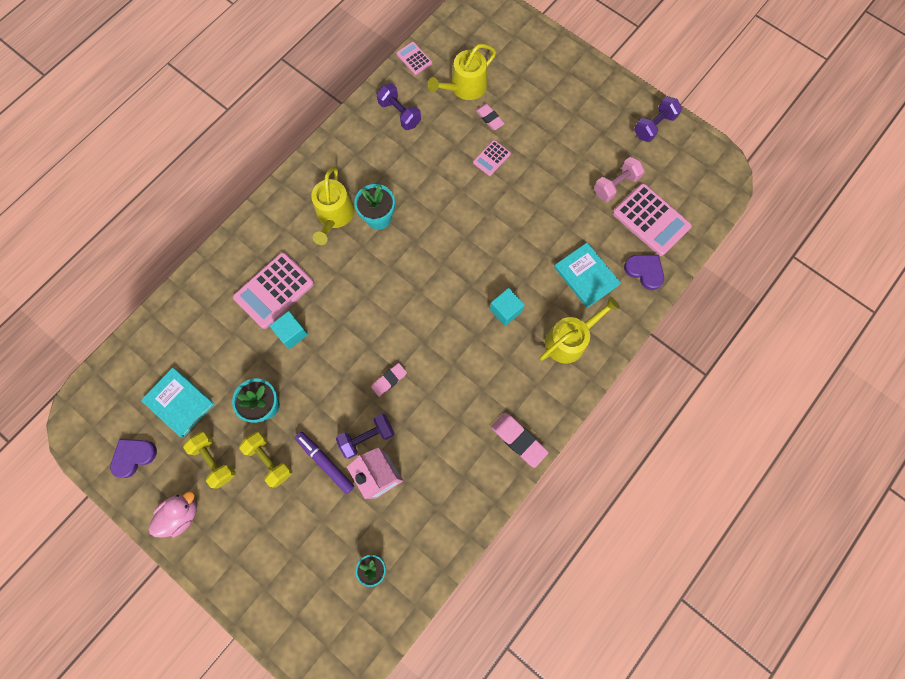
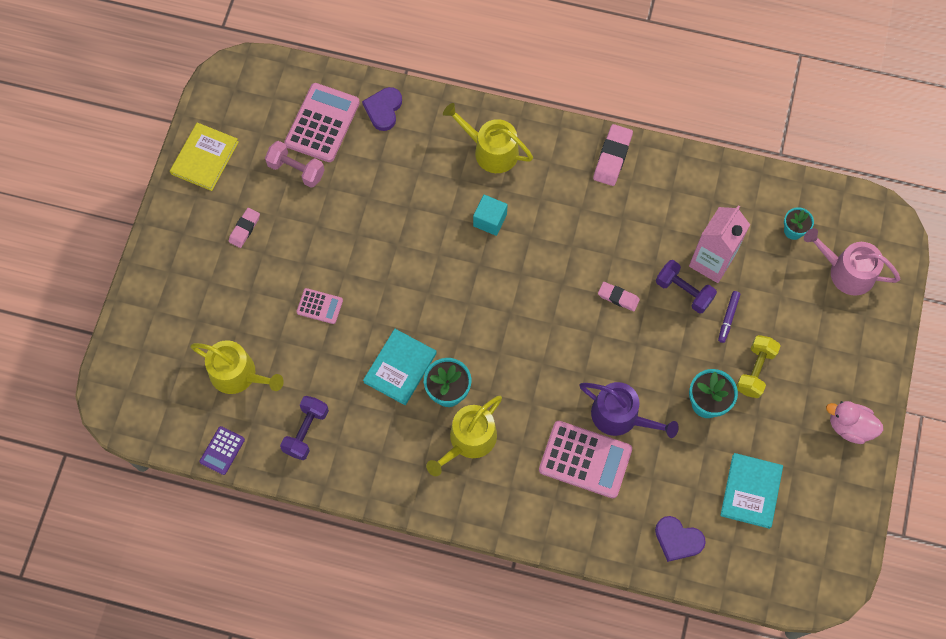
camera: 115 degrees left, 5 degrees down
purple heart [110,439,157,478] -> purple heart moved to [655,516,706,562]
yellow dumbbell [183,432,236,489] -> none
turquoise cube [269,311,308,349] -> purple watering can [580,382,679,438]
purple marker [295,432,354,494] -> purple marker [718,291,740,343], size x0.67
yellow watering can [311,166,354,245] -> yellow watering can turned 150 degrees clockwise [426,396,502,476]
pink calculator [397,42,432,75] -> purple calculator [200,426,245,475]
pink eraser [475,104,505,130] -> pink eraser moved to [229,208,260,248]
turquoise book [554,243,621,308] -> turquoise book moved to [363,329,437,405]
purple dumbbell [634,96,682,142] -> yellow book [170,122,239,191]
none -> pink watering can [804,228,900,296]

